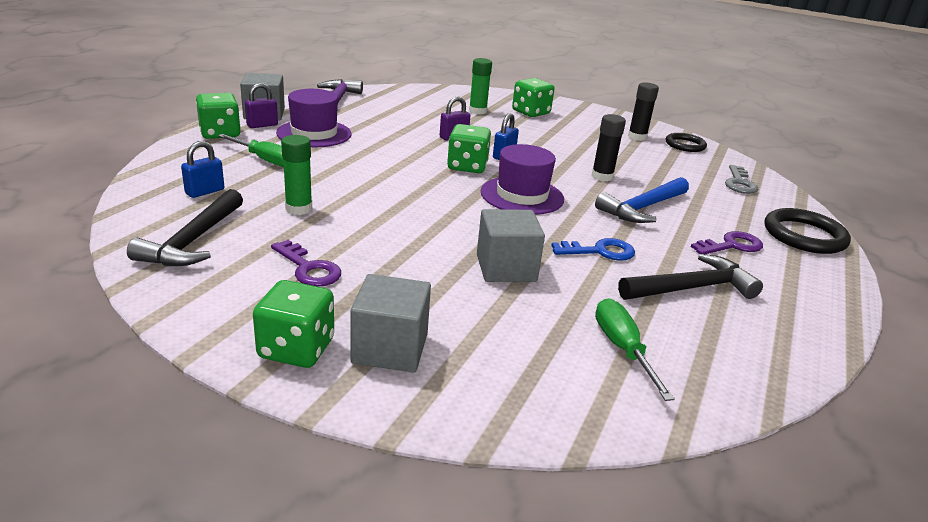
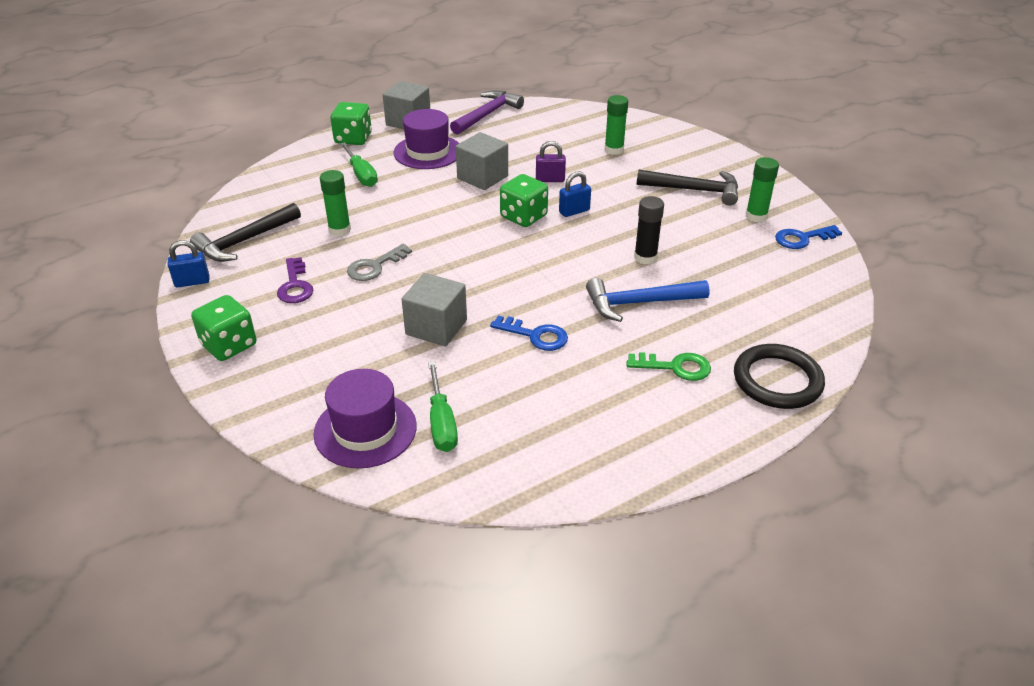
camera: 35 degrees right, 10 degrees up
blue padlock [181,141,224,198] -> blue padlock moved to [168,240,209,288]
purple padlock [245,83,278,128] -> none
grey cube [350,274,431,373] -> grey cube moved to [456,132,508,190]
purple hat [480,144,564,215] -> purple hat moved to [313,369,417,468]
green dice [512,78,555,117] -> none
green screwdriver [595,298,675,401] -> green screwdriver turned 150 degrees clockwise [428,361,458,452]
black hammer [618,254,763,300] -> black hammer moved to [637,170,738,206]
black glue stick [628,82,659,141] -> green glue stick [745,157,779,222]
black ring [666,133,707,152] -> blue key [775,225,842,249]
purple key [691,231,763,254] -> green key [626,352,711,381]
grey key [725,165,758,194] -> grey key moved to [347,244,412,281]

